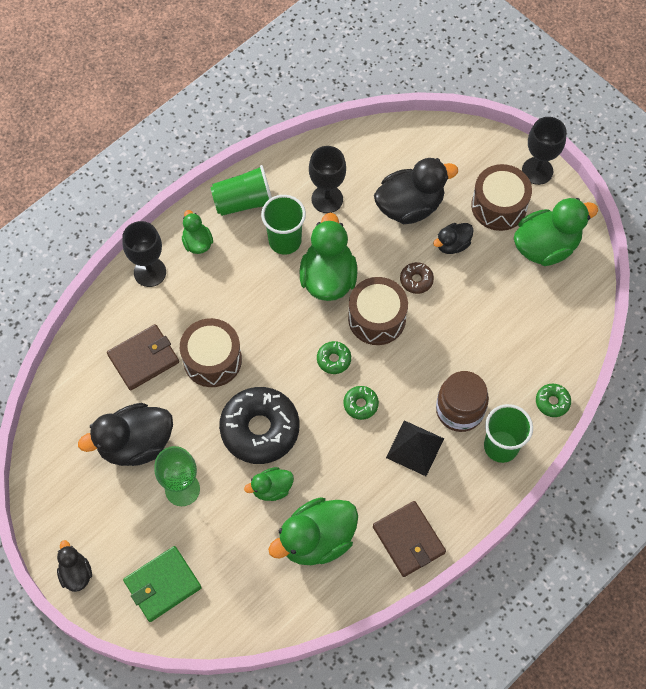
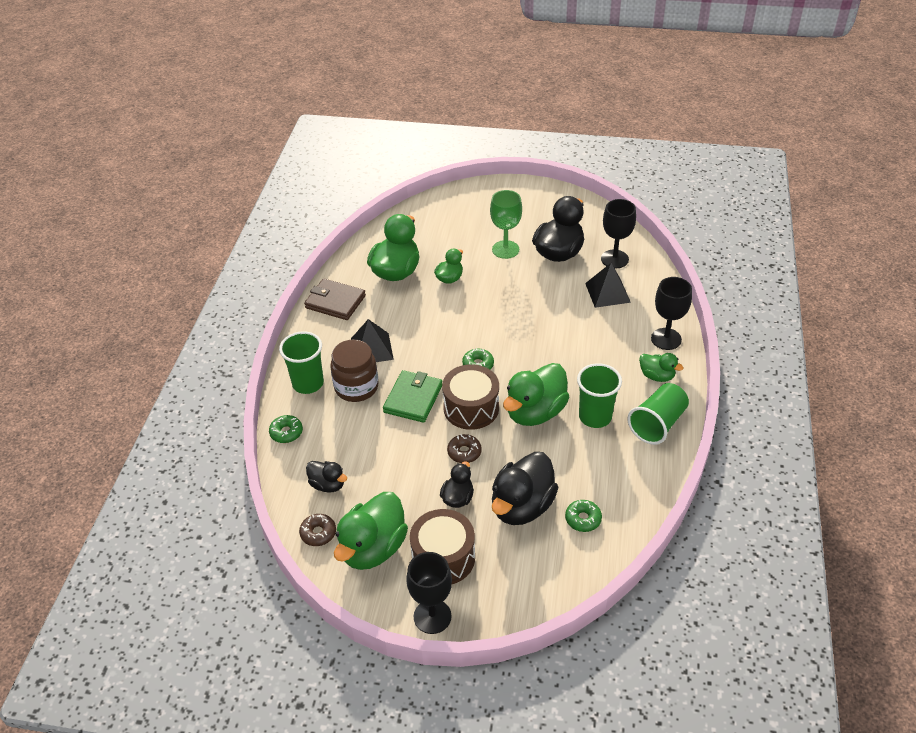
camera: 145 degrees right, 20 degrees down
black duck [57,540,92,592] -> black duck moved to [306,461,347,493]
brown wallet [107,324,179,391] -> black pyramid [585,263,631,308]
green wallet [123,546,202,622] -> green wallet moved to [383,370,442,423]
brown drum [180,318,242,387] -> none
black donut [219,387,299,464] -> none
green duck [300,212,357,301] -> green duck turned 75 degrees clockwise [503,363,569,426]
black goblet [309,146,346,213] -> black goblet moved to [601,199,636,268]
green donut [343,386,379,420] -> green donut moved to [565,500,602,532]
none -> brown donut [299,514,336,546]

